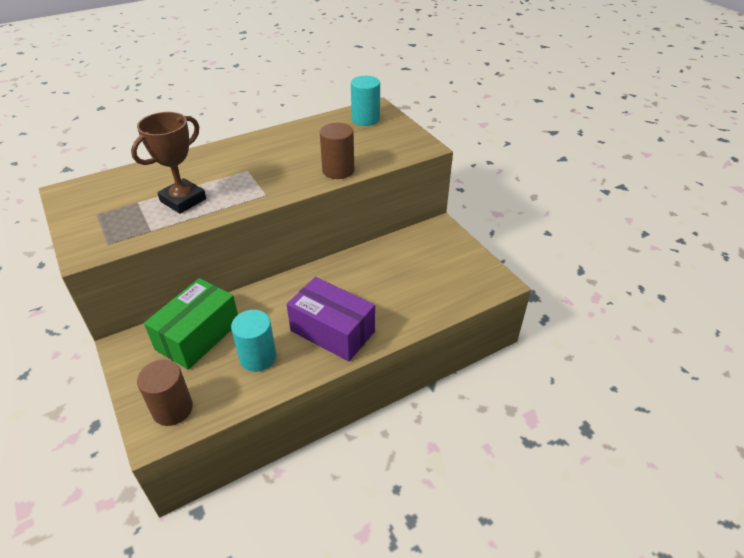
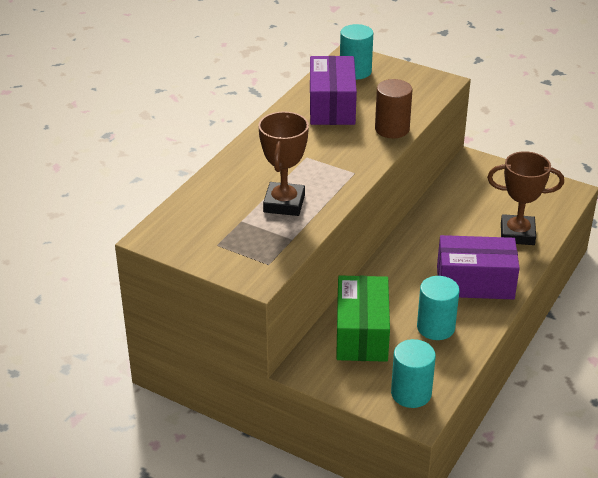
camera: 30 degrees left, 5 degrees down
brown cylinder [137,359,193,426] -> turquoise cylinder [391,339,436,408]
none -> purple box [310,56,357,125]
none -> brown trophy [487,151,564,245]

